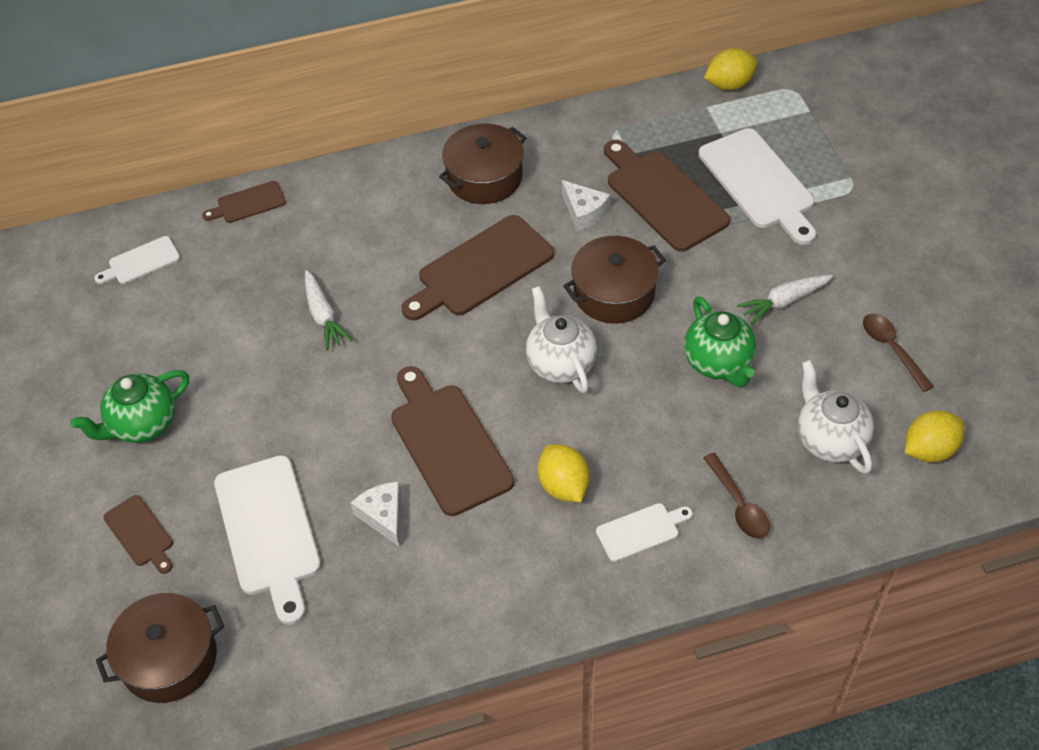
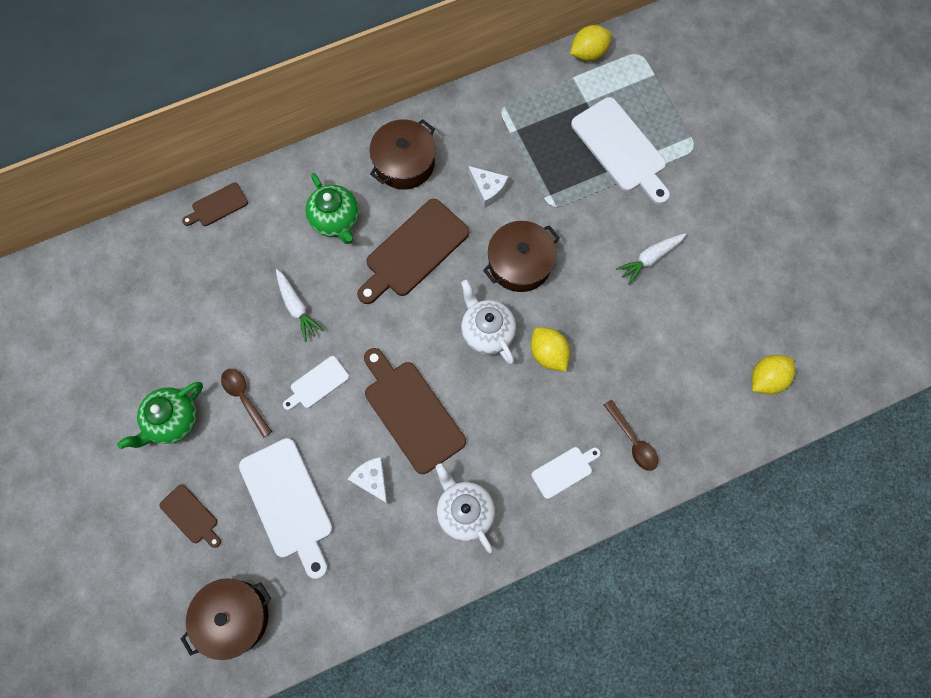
camera: 10 degrees left, 20 degrees up
white cutting board [94,236,180,284] -> white cutting board moved to [283,356,349,410]
yellow lemon [537,444,590,502] -> yellow lemon moved to [531,327,570,371]
brown cutting board [604,140,730,252] -> none
green teapot [684,297,756,387] -> green teapot moved to [305,173,359,244]
white teapot [798,360,874,474] -> white teapot moved to [436,463,495,553]
brown spoon [863,313,934,392] -> brown spoon moved to [221,369,272,438]

